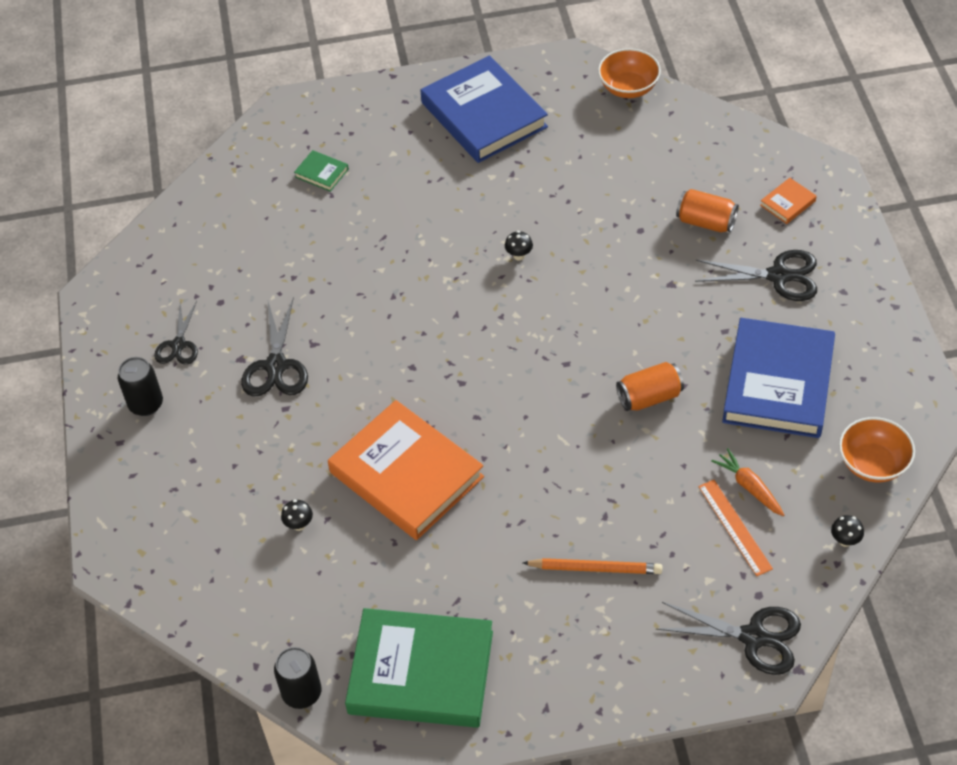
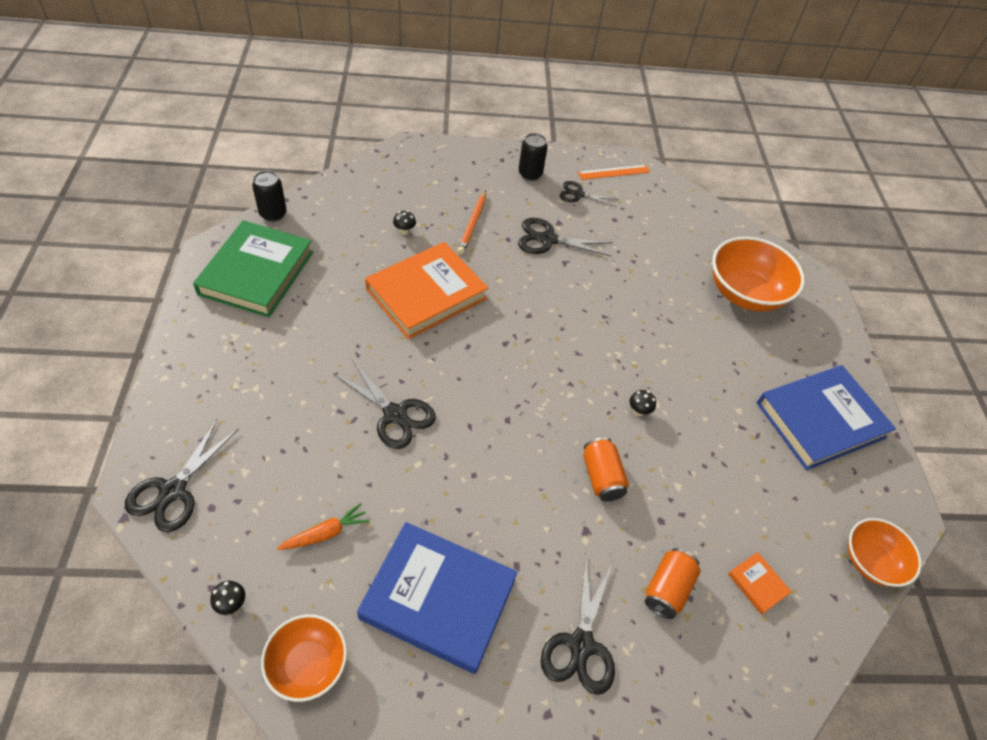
camera: 90 degrees right, 0 degrees up
green book [294,150,349,192] -> orange bowl [712,237,805,312]
orange pencil [523,558,662,574] -> orange pencil moved to [457,191,486,255]
orange can [616,362,684,411] -> orange can moved to [584,437,629,501]
orange ruler [698,480,773,576] -> orange ruler moved to [578,165,650,180]
orange book [760,178,817,224] -> orange book moved to [728,552,792,615]
none -> black scissors [334,360,436,449]

